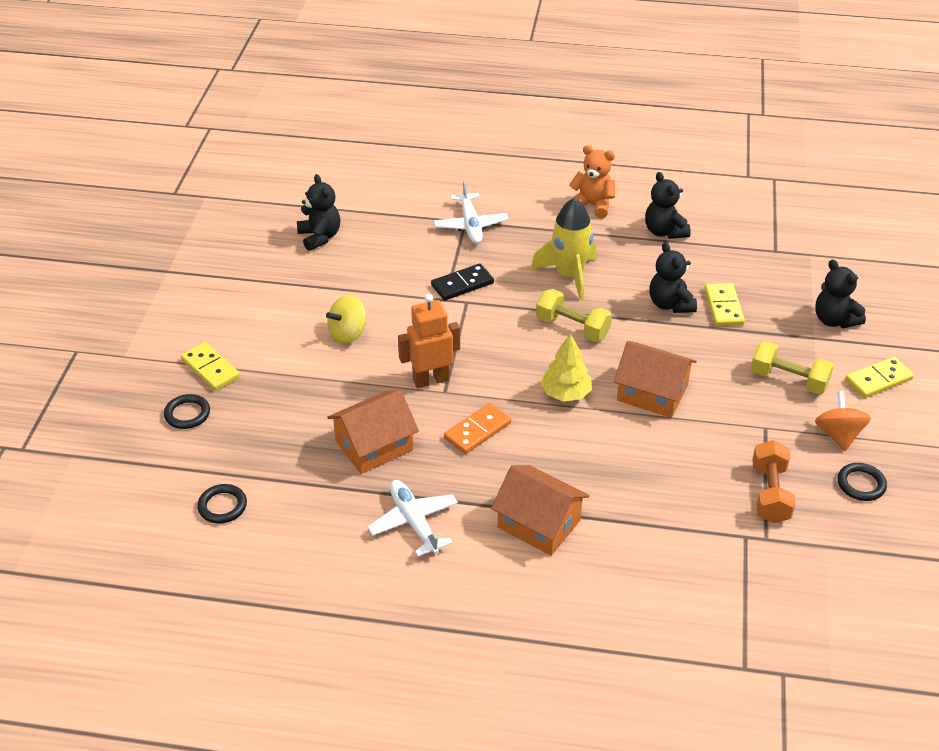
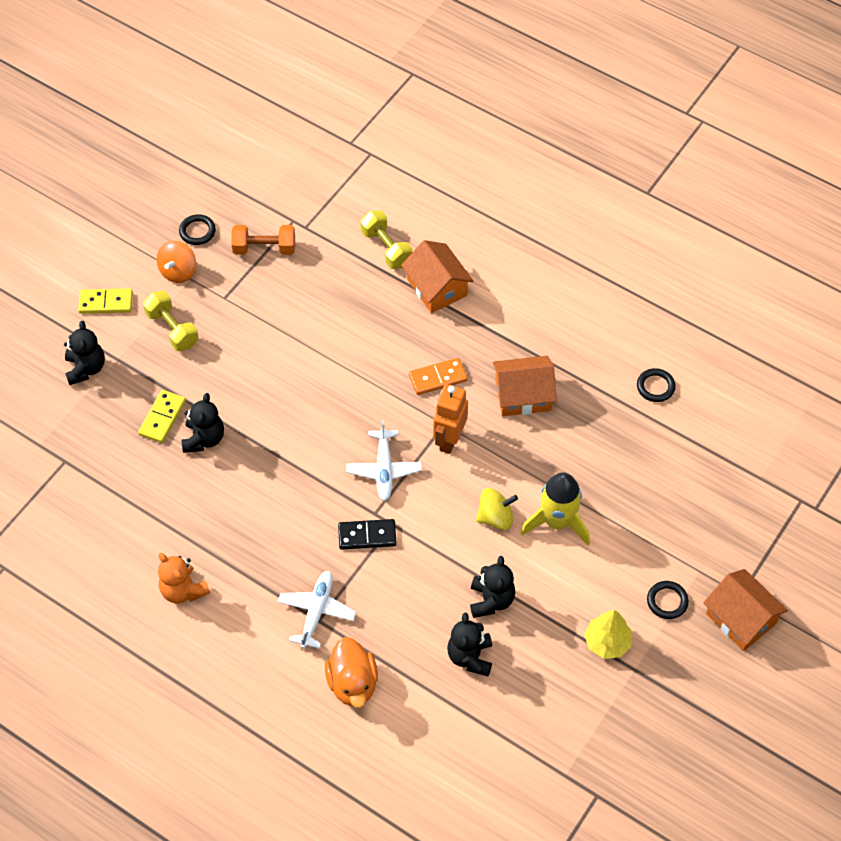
camera: 155 degrees left, 15 degrees up
black ring [164,394,210,429] -> black ring moved to [647,581,689,619]
yellow domino [181,342,240,391] -> none
white plane [368,480,458,556] -> white plane moved to [346,420,422,501]
orange robot [398,294,460,388] -> orange robot turned 105 degrees clockwise [433,384,468,454]
yellow rocket [531,197,597,301] -> yellow rocket moved to [521,472,590,546]
yellow dumbbell [536,289,612,341] -> yellow dumbbell moved to [360,210,412,269]
yellow tree [541,333,592,402] -> yellow tree moved to [584,610,632,659]
orange house [614,341,697,418] -> orange house moved to [703,569,788,651]
black teddy bear [645,172,691,239] -> black teddy bear moved to [470,556,515,618]
orange dumbbell [752,440,796,523] -> orange dumbbell turned 60 degrees clockwise [231,225,295,255]
none -> orange duck [325,637,378,708]

